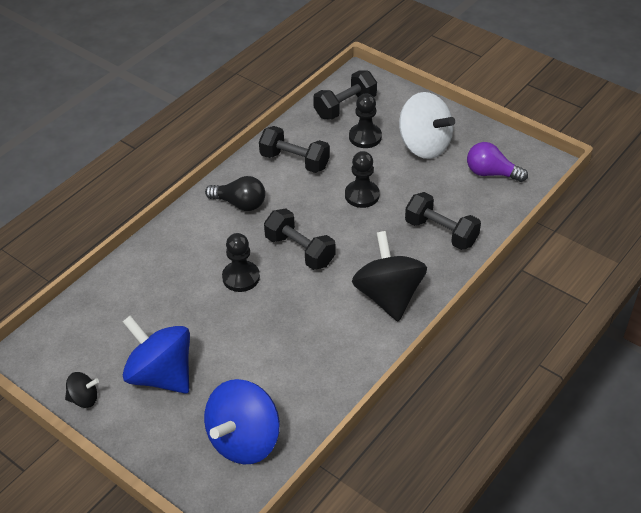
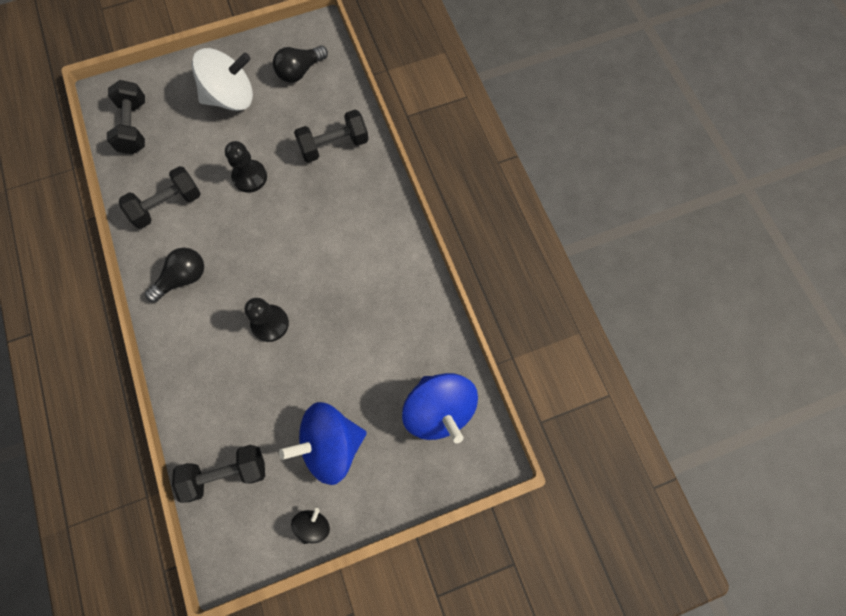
camera: 60 degrees left, 25 degrees up
black dumbbell [264,208,336,270] -> black dumbbell moved to [172,445,265,503]
black pawn [349,94,382,148] -> none
black spinning top [352,231,427,322] -> none
purple light bulb [467,142,528,182] -> black light bulb [273,45,328,83]

